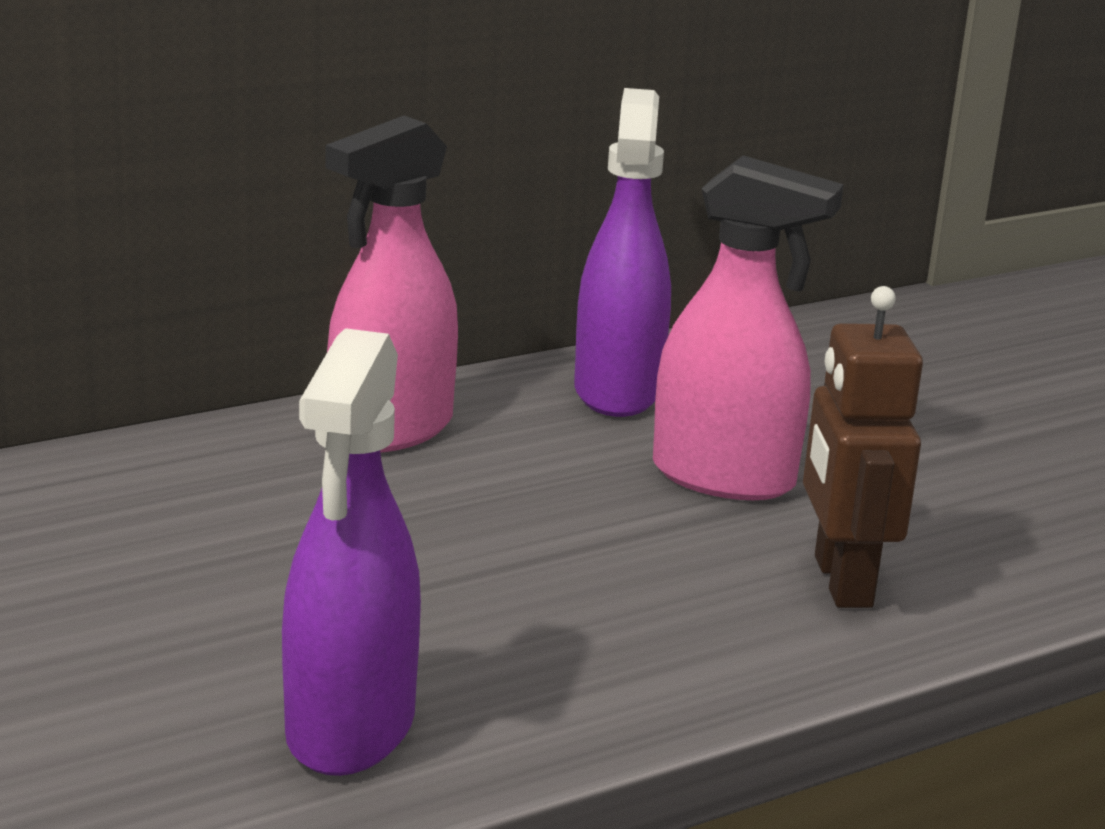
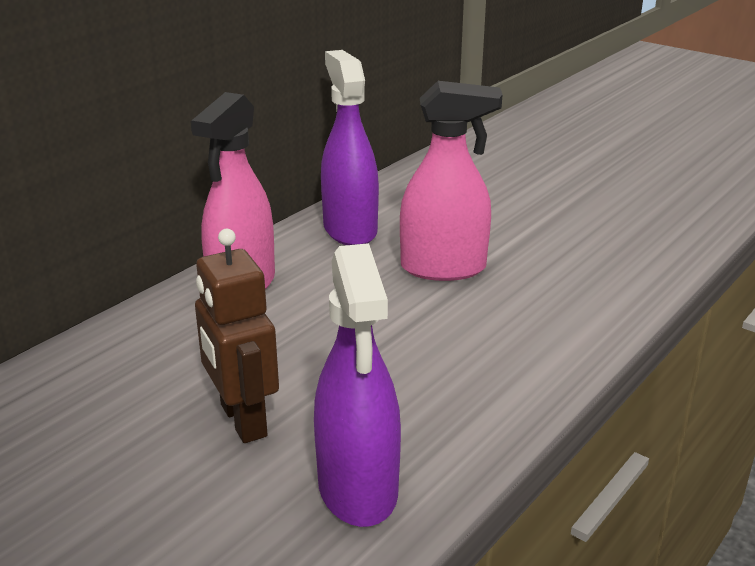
camera: 20 degrees left, 5 degrees up
brown robot [803,286,923,608] -> brown robot moved to [195,229,279,443]

